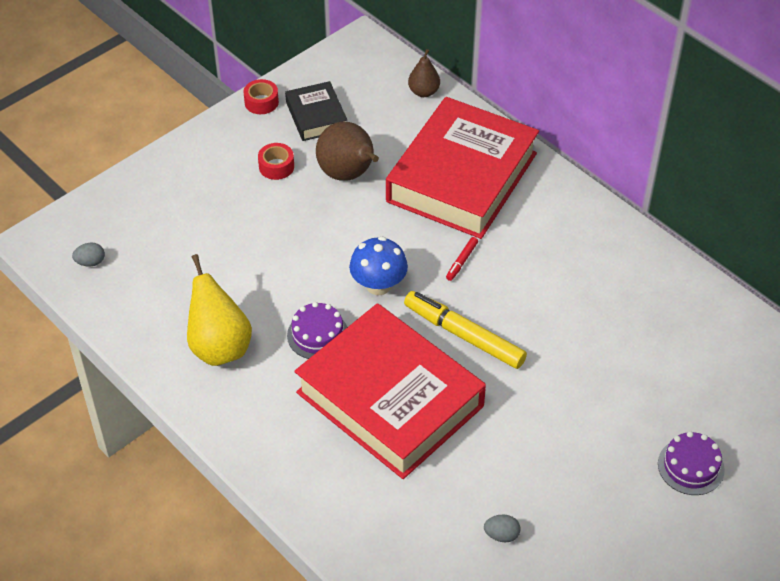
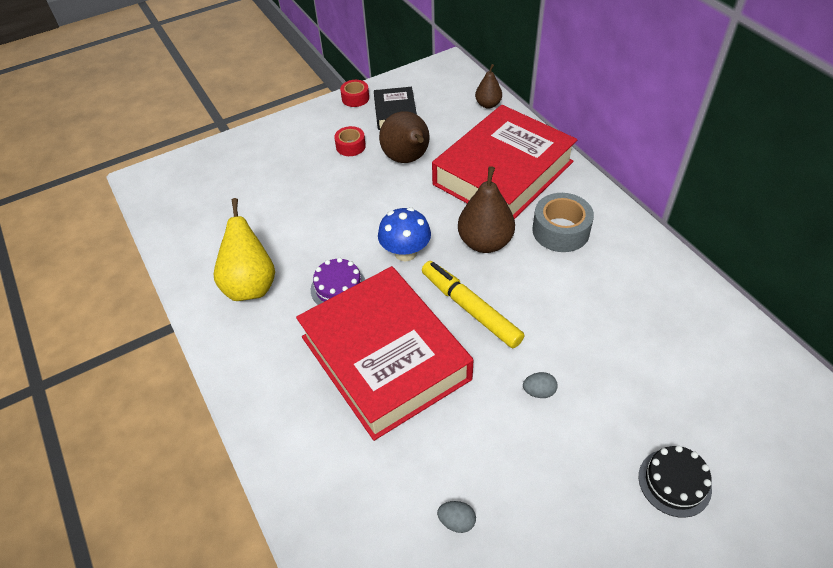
camera: 15 degrees right, 0 degrees up
grey egg [72,243,105,267] -> grey egg moved to [523,372,558,398]
red marker [446,237,478,281] -> brown pear [458,166,515,253]
purple cake [658,431,725,495] -> black cake [639,445,712,518]
none -> grey tape [532,193,594,252]

